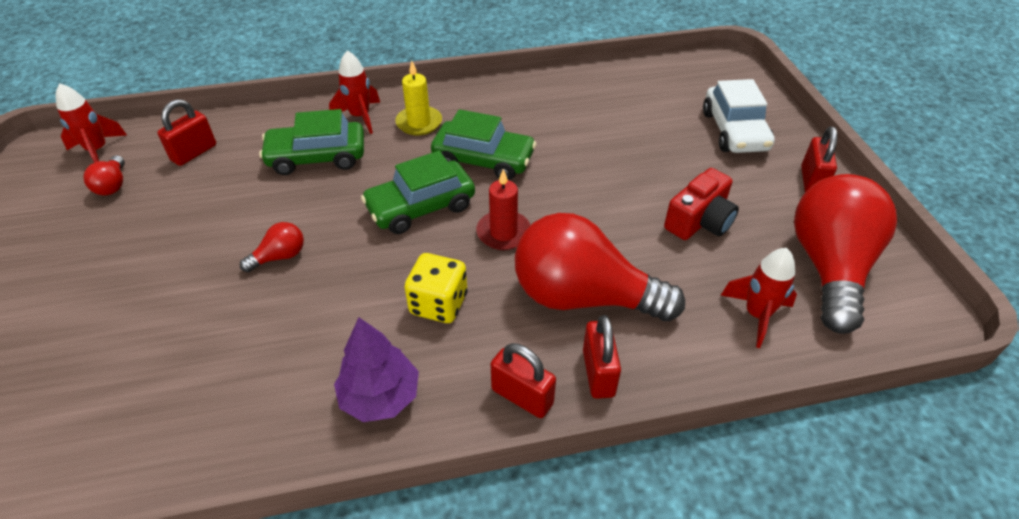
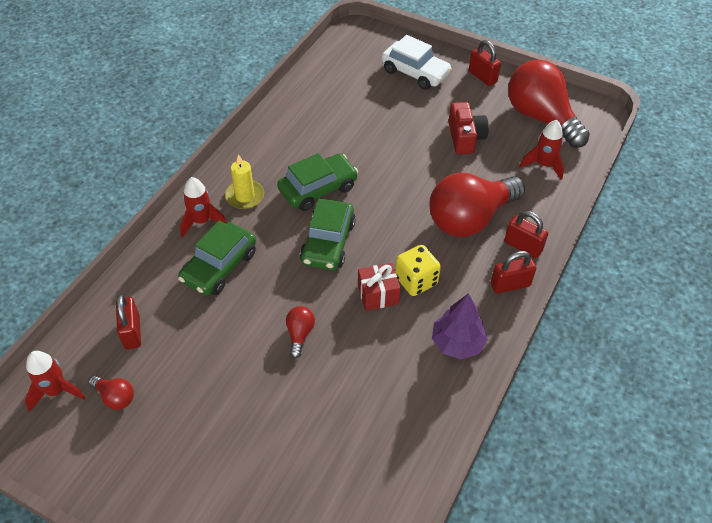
camera: 50 degrees left, 5 degrees up
red candle [476,169,531,250] -> none
none -> red gift [358,263,401,311]

